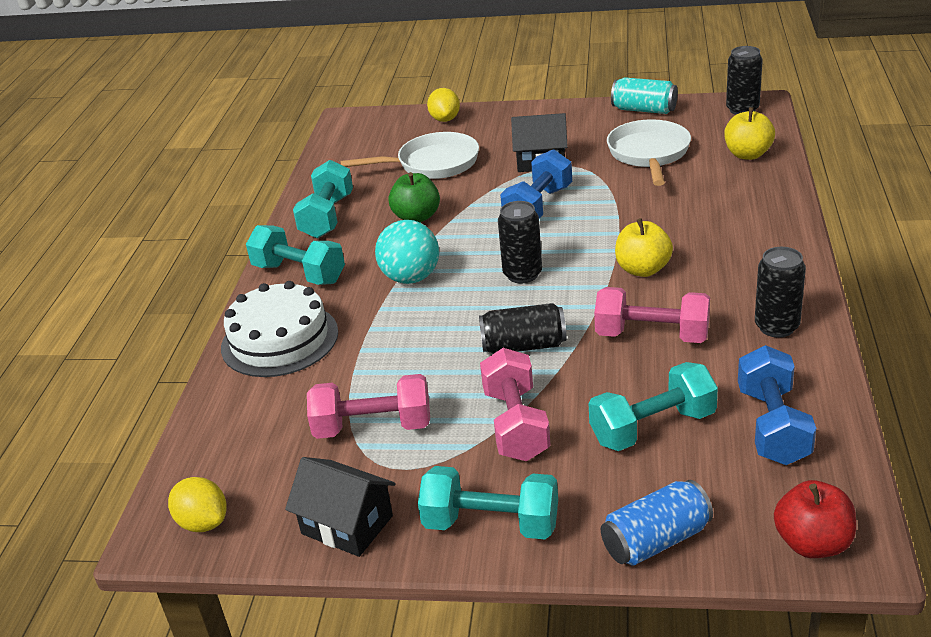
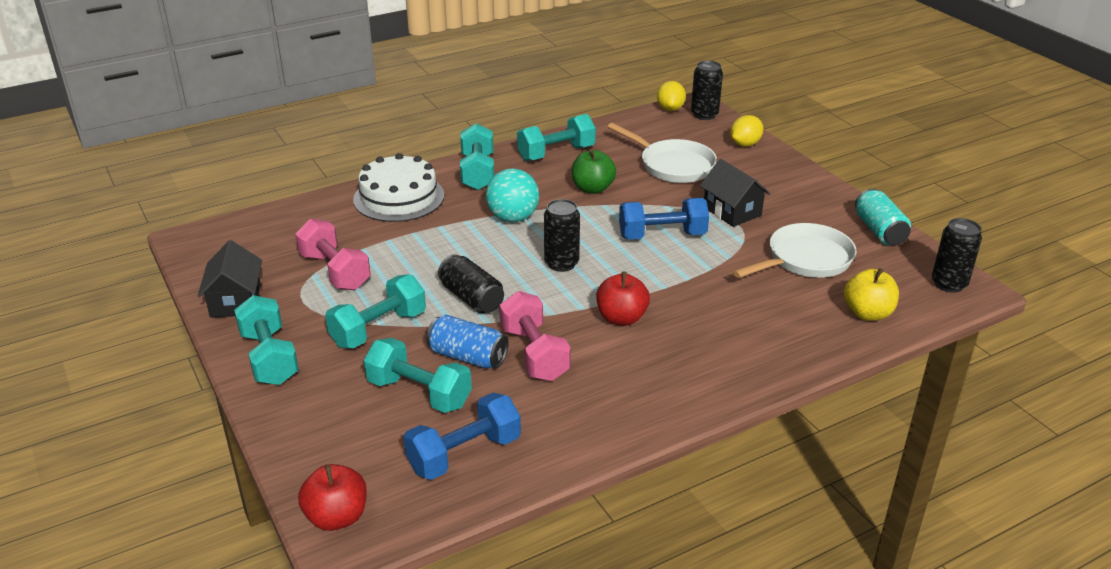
camera: 50 degrees right, 0 degrees up
yellow lemon [168,477,227,532] -> yellow lemon moved to [657,81,686,111]
pink dumbbell [480,348,551,461] -> turquoise dumbbell [325,274,426,348]
blue can [601,480,713,566] -> blue can moved to [426,314,509,369]
yellow apple [615,218,673,277] -> red apple [596,271,650,326]
black can [755,247,806,338] -> black can moved to [691,61,723,120]

